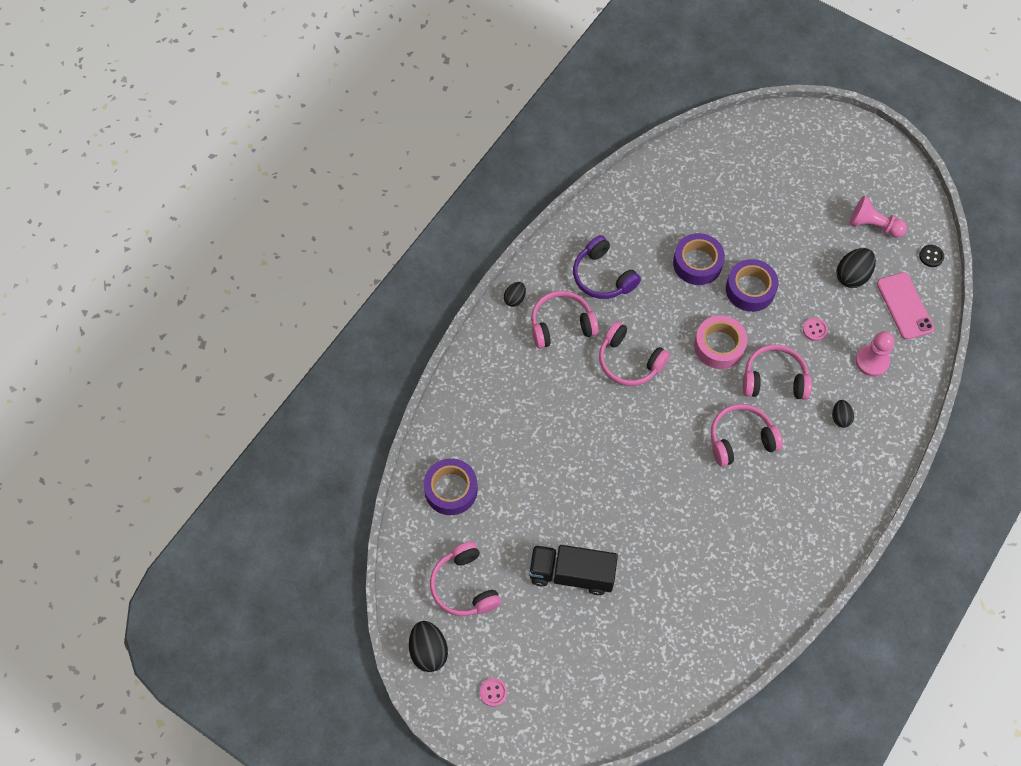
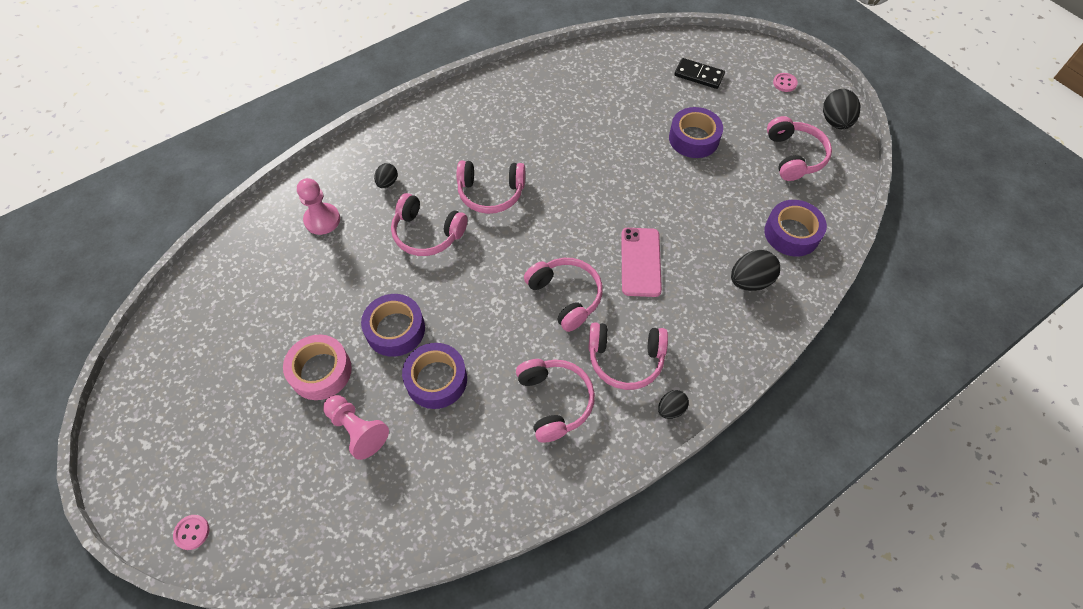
camera: 160 degrees left, 5 degrees down
black truck [529,545,618,595] -> purple tape [669,107,723,158]
purple headphones [573,235,641,299] -> pink headphones [516,359,595,443]
pink tape [694,315,748,369] -> pink tape moved to [283,334,352,400]
pink button [803,318,828,341] -> pink button moved to [173,515,209,550]
black egg [836,248,876,288] -> black egg moved to [731,250,780,291]
pink pawn [849,196,907,238] -> pink pawn moved to [323,395,389,460]
pink phone [877,272,934,340] -> pink phone moved to [621,228,662,297]
black button [919,245,944,267] -> none
none -> black domino [674,58,725,89]

